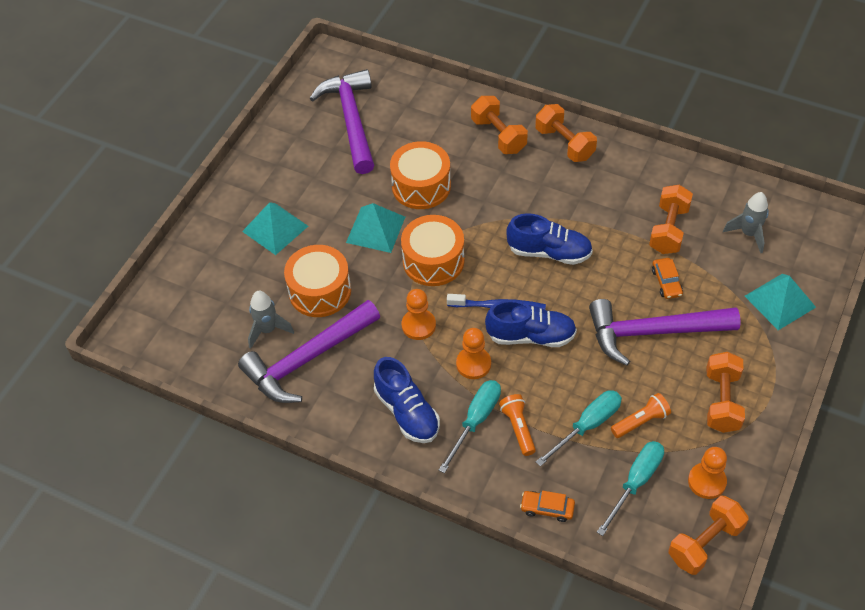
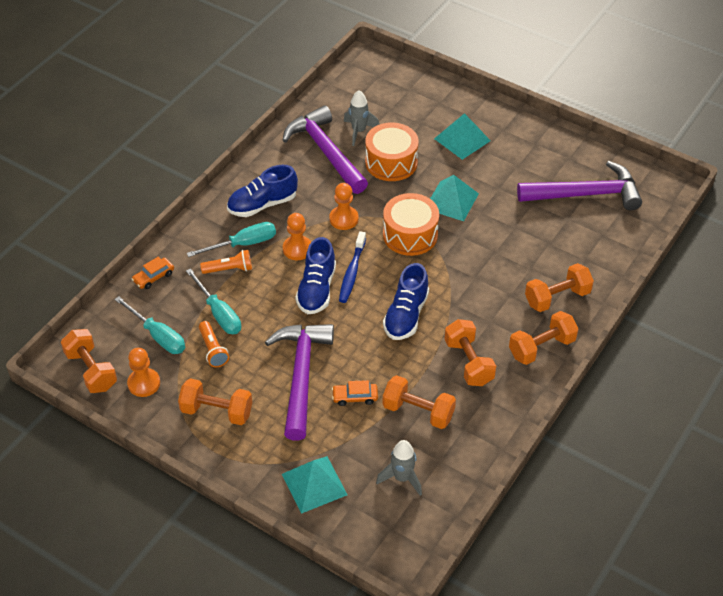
camera: 95 degrees right, 5 degrees down
orange drum [390,141,451,209] -> none
turquoise screwdriver [439,380,501,473] -> turquoise screwdriver turned 60 degrees counterclockwise [187,222,276,257]
orange car [520,491,575,522] -> orange car turned 150 degrees counterclockwise [132,256,174,289]
none -> orange dumbbell [444,319,496,386]

